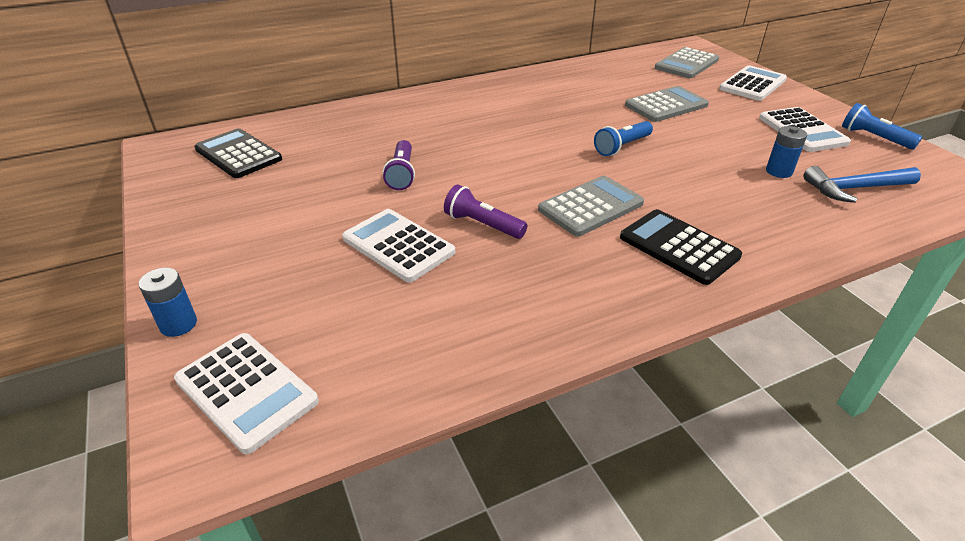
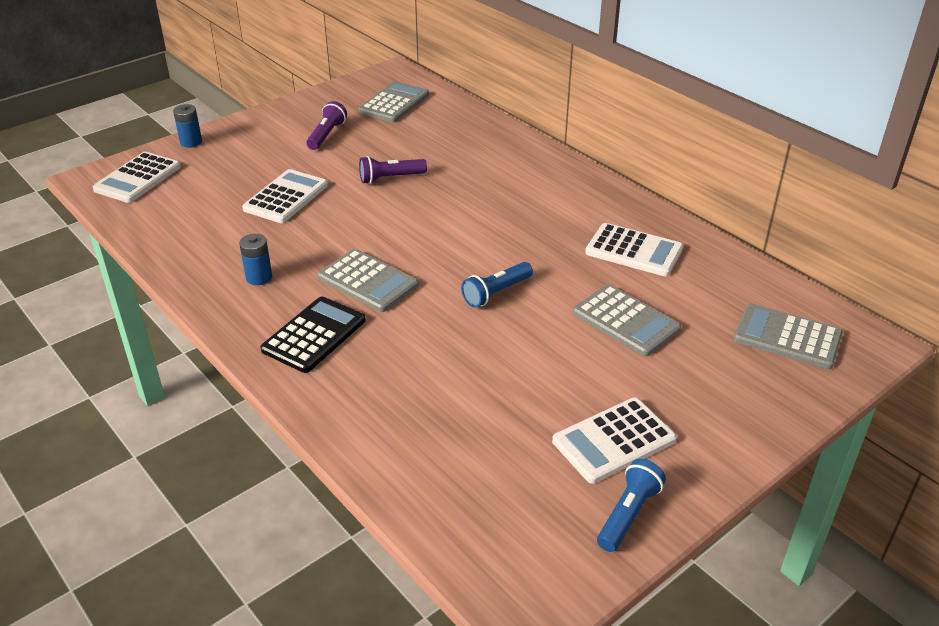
camera: 75 degrees right, 0 degrees up
black calculator [194,128,282,178] -> grey calculator [358,81,429,123]
purple flashlight [444,184,527,239] -> purple flashlight moved to [307,101,347,150]
blue flashlight [594,121,653,156] -> blue flashlight turned 75 degrees counterclockwise [461,262,533,308]
white calculator [719,65,787,101] -> white calculator moved to [585,223,683,276]
blue battery [766,126,807,178] -> blue battery moved to [239,234,272,285]
blue hammer [803,166,921,203] -> none

